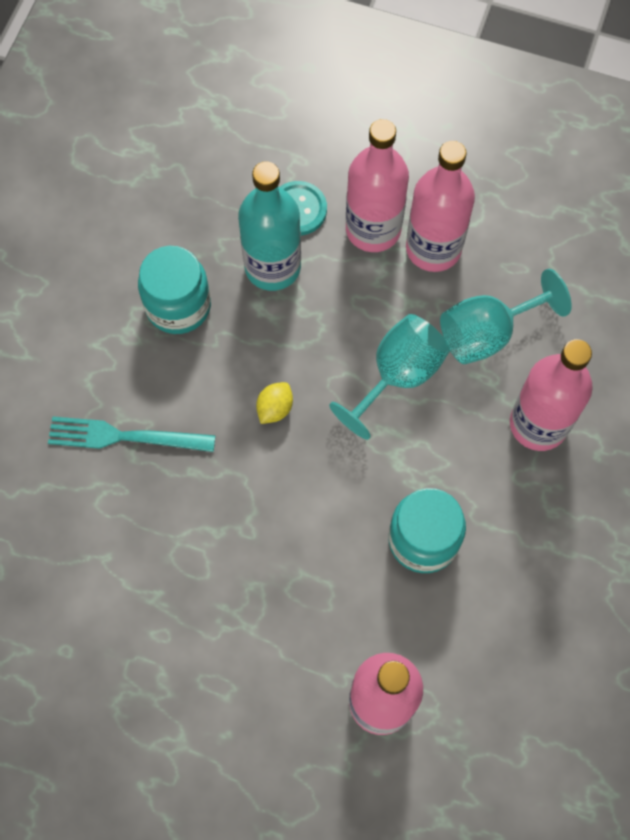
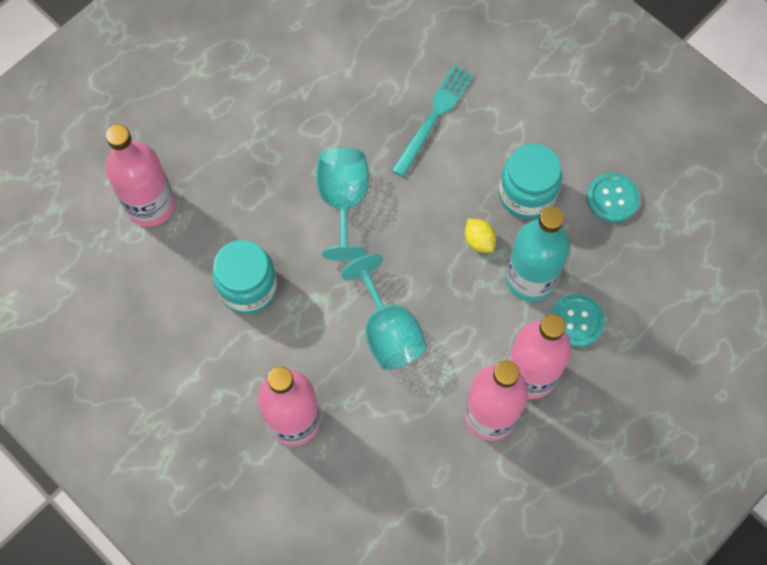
camera: 115 degrees right, 0 degrees up
yellow lemon [256,382,293,424] -> yellow lemon moved to [465,219,496,253]
turquoise goblet [440,269,572,364] -> turquoise goblet moved to [316,148,369,261]
none -> turquoise button [587,173,640,223]

